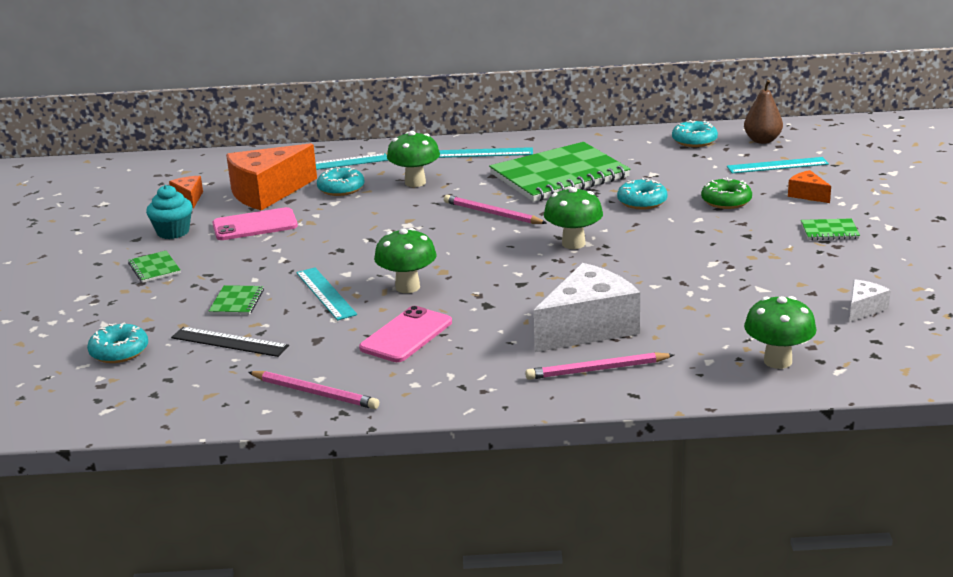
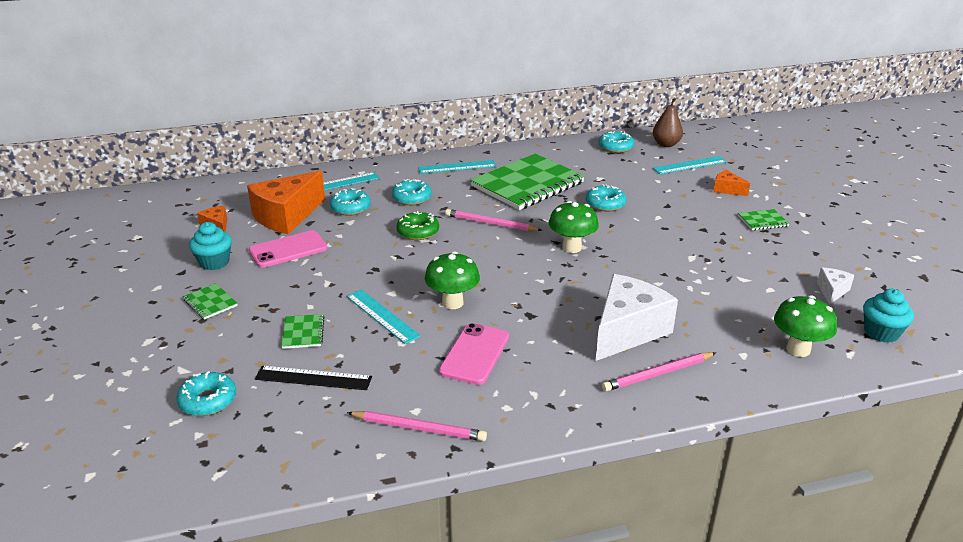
camera: 15 degrees left, 5 degrees up
green mushroom [387,131,440,187] -> turquoise donut [392,179,432,205]
green donut [701,177,752,209] -> green donut moved to [396,211,439,240]
none -> turquoise cupcake [863,289,914,343]

